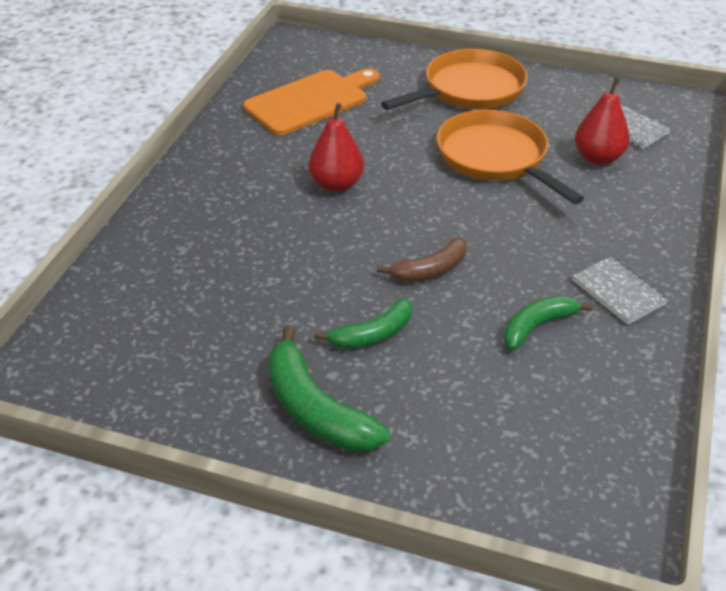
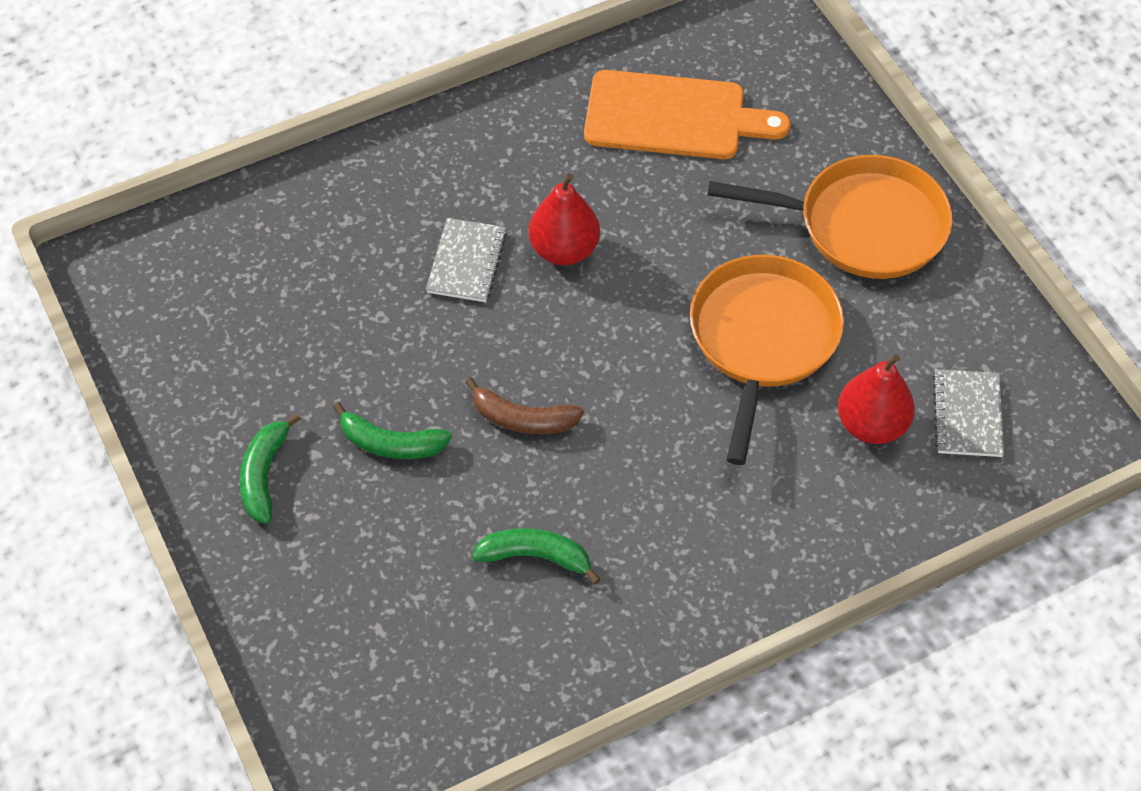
camera: 45 degrees right, 15 degrees up
green banana [268,326,390,452] -> green banana [240,413,301,524], size x0.64
grey notebook [572,257,668,325] -> grey notebook moved to [426,218,507,302]

